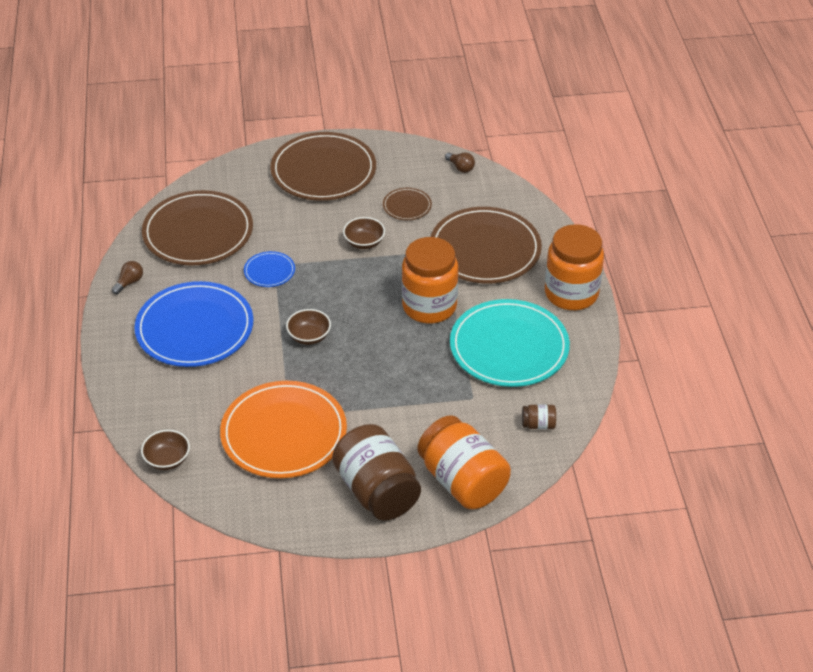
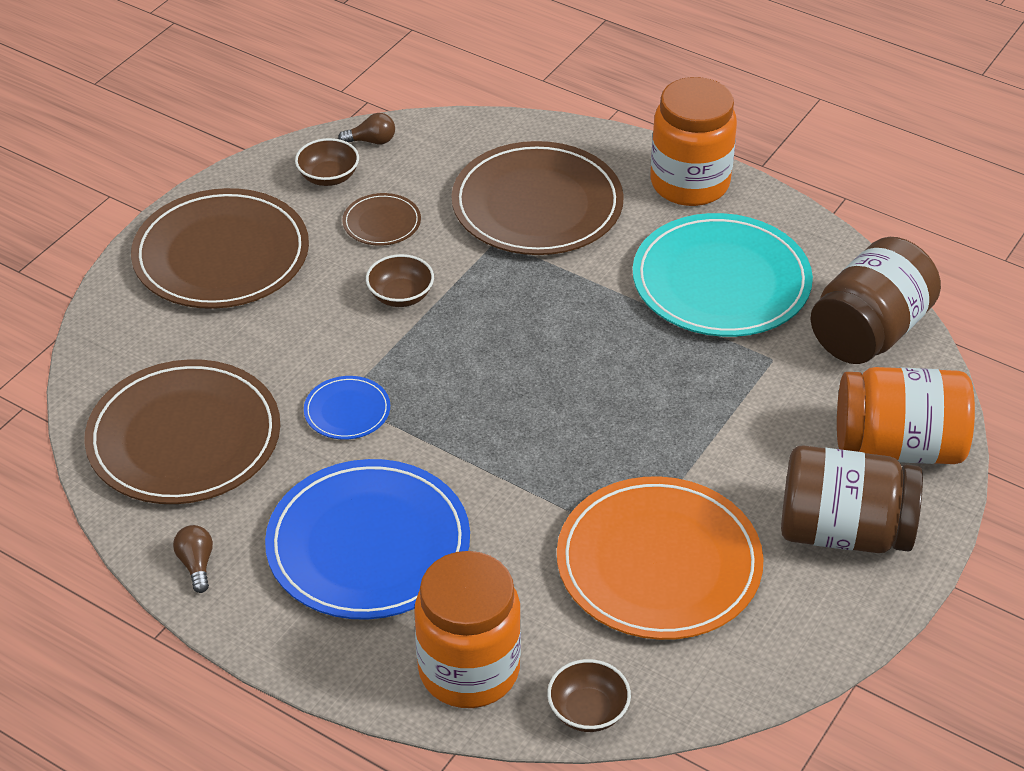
camera: 50 degrees left, 0 degrees up
brown bowl [286,309,331,345] -> brown bowl moved to [295,138,359,186]
orange jar [402,237,458,323] -> orange jar moved to [415,551,521,708]
brown jar [522,404,556,429] -> brown jar [810,237,941,364], size x2.44

